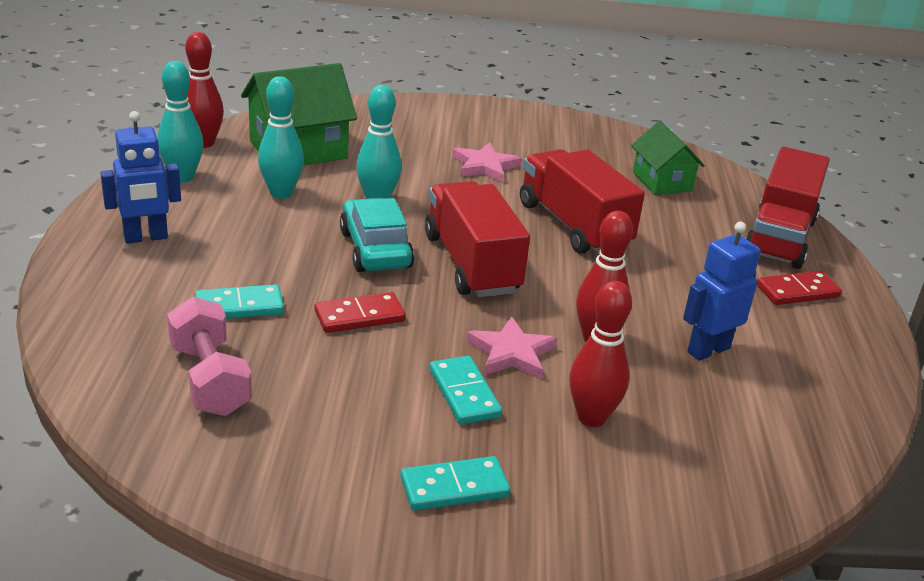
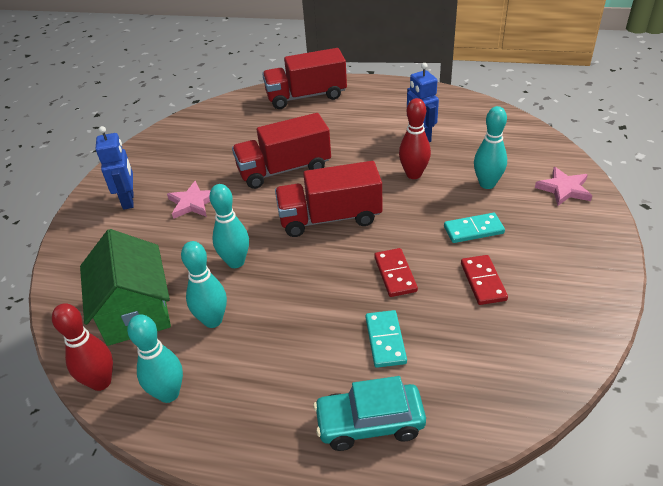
camera: 75 degrees left, 10 degrees up
blue robot [100,111,181,244] -> blue robot moved to [96,126,133,210]
pink dumbbell [167,296,252,416] -> none
turquoise car [340,198,414,272] -> turquoise car moved to [313,376,426,451]
turquoise domino [400,456,511,511] -> none
pink star [466,316,557,379] -> pink star moved to [535,167,592,206]
red bowling pin [569,281,632,427] -> turquoise bowling pin [474,106,507,189]
green house [631,121,705,195] -> none
red truck [745,146,830,269] -> red truck turned 135 degrees clockwise [262,48,347,109]
red domino [757,271,842,305] -> red domino moved to [461,255,508,305]

